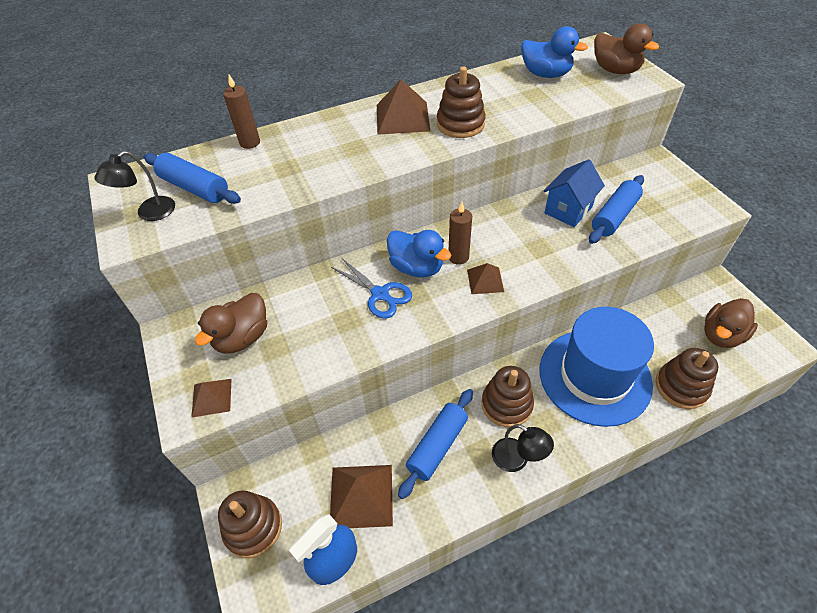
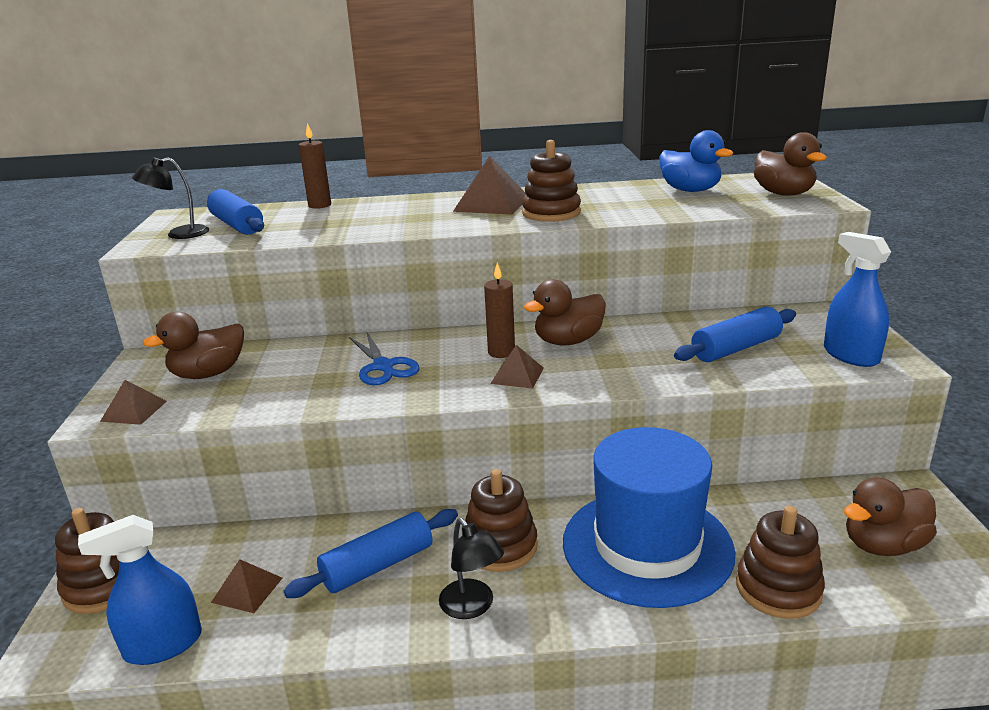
camera: 20 degrees right, 25 degrees down
brown pyramid [330,465,393,528] -> brown pyramid [211,559,282,613], size x0.58
blue duck [387,230,451,277] -> none
blue house [544,159,605,227] -> none
none -> brown duck [524,279,606,345]
none -> blue spray bottle [824,232,891,367]

